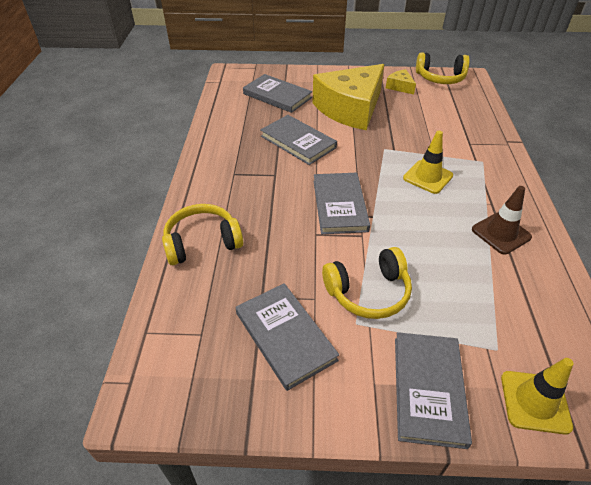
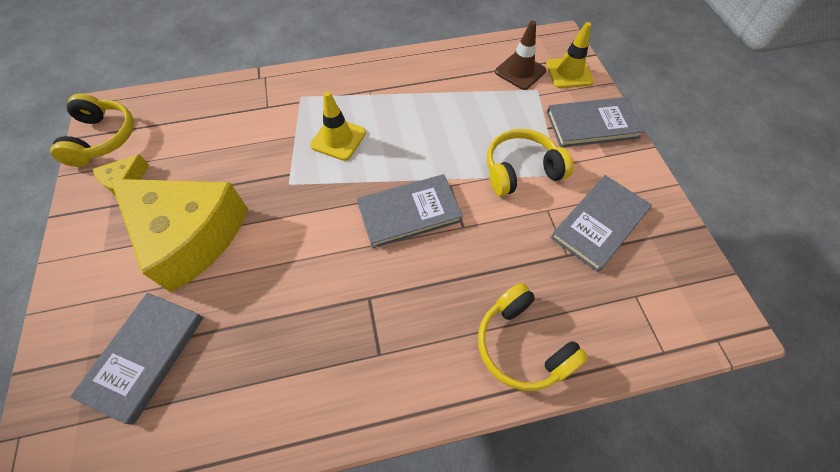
camera: 105 degrees left, 15 degrees up
grey book [260,115,337,165] -> none
yellow headphones [322,247,412,319] -> yellow headphones turned 75 degrees counterclockwise [487,129,573,196]
brown traffic cone [472,186,532,255] -> brown traffic cone moved to [495,21,546,90]

